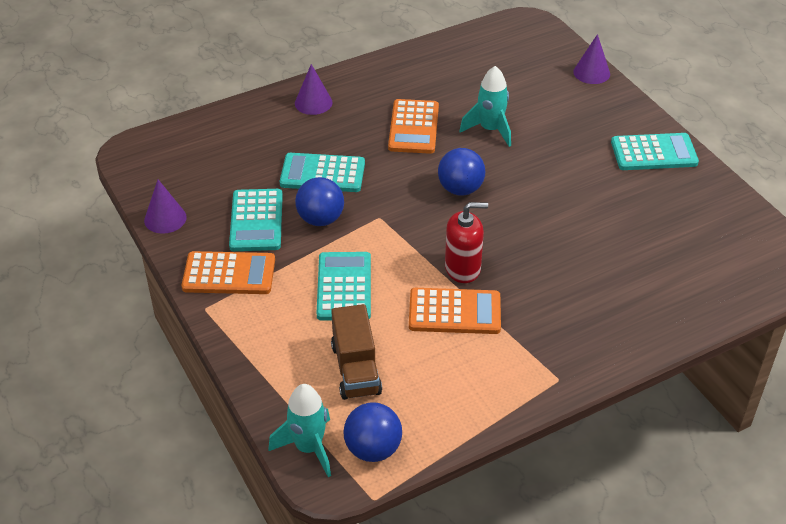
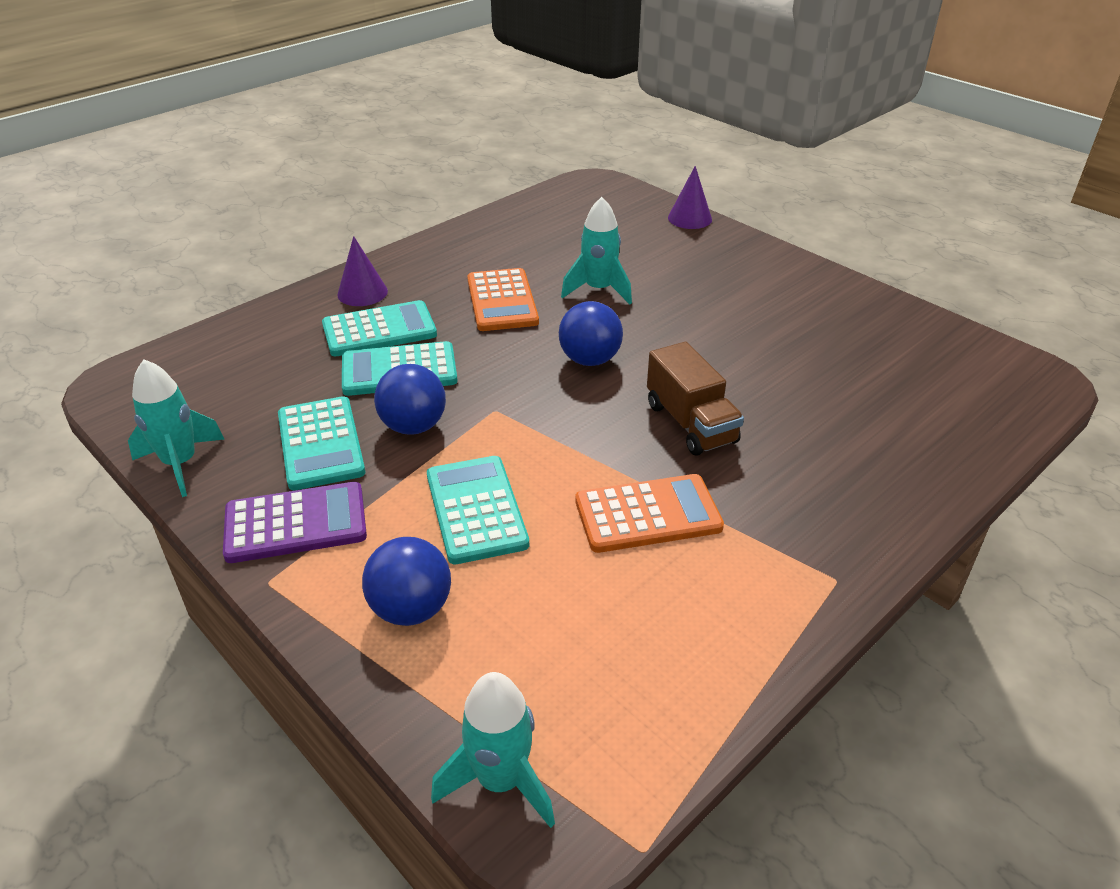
camera: 15 degrees left, 5 degrees down
purple cone [144,180,187,234] -> turquoise rocket [128,360,225,497]
orange calculator [182,251,275,294] -> purple calculator [223,482,367,563]
brown truck [331,304,382,400] -> brown truck moved to [647,342,744,456]
blue ball [343,402,402,462] -> blue ball moved to [362,537,451,626]
red soap dispenser [445,202,488,283] -> none
turquoise calculator [611,133,699,170] -> turquoise calculator moved to [322,300,437,356]

